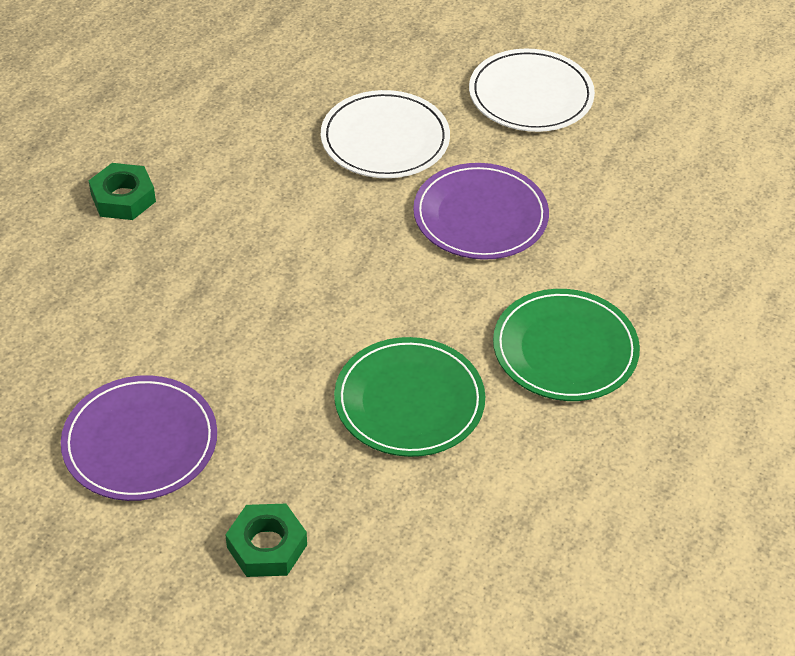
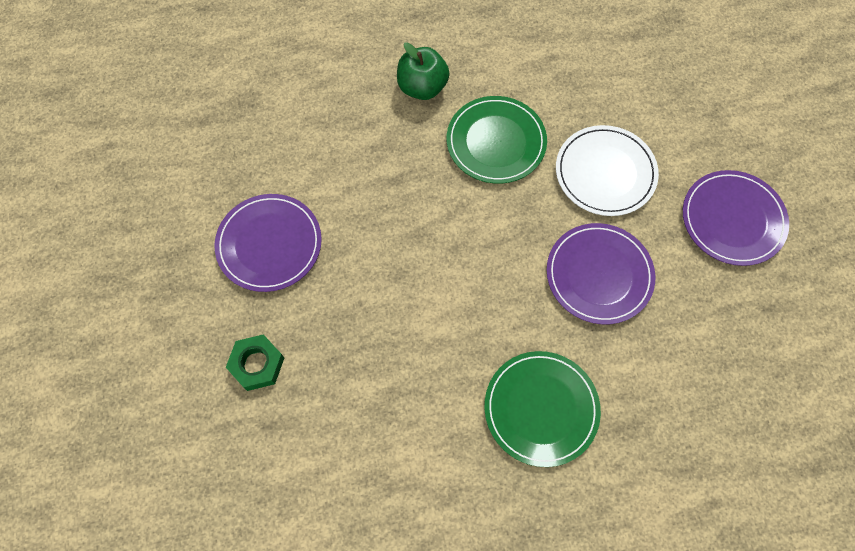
camera: 50 degrees right, 20 degrees up
green nut [89,163,156,220] -> green apple [397,42,450,100]
green plate [334,337,485,457] -> green plate moved to [447,96,547,184]
white plate [469,49,595,132] -> purple plate [683,170,789,266]

